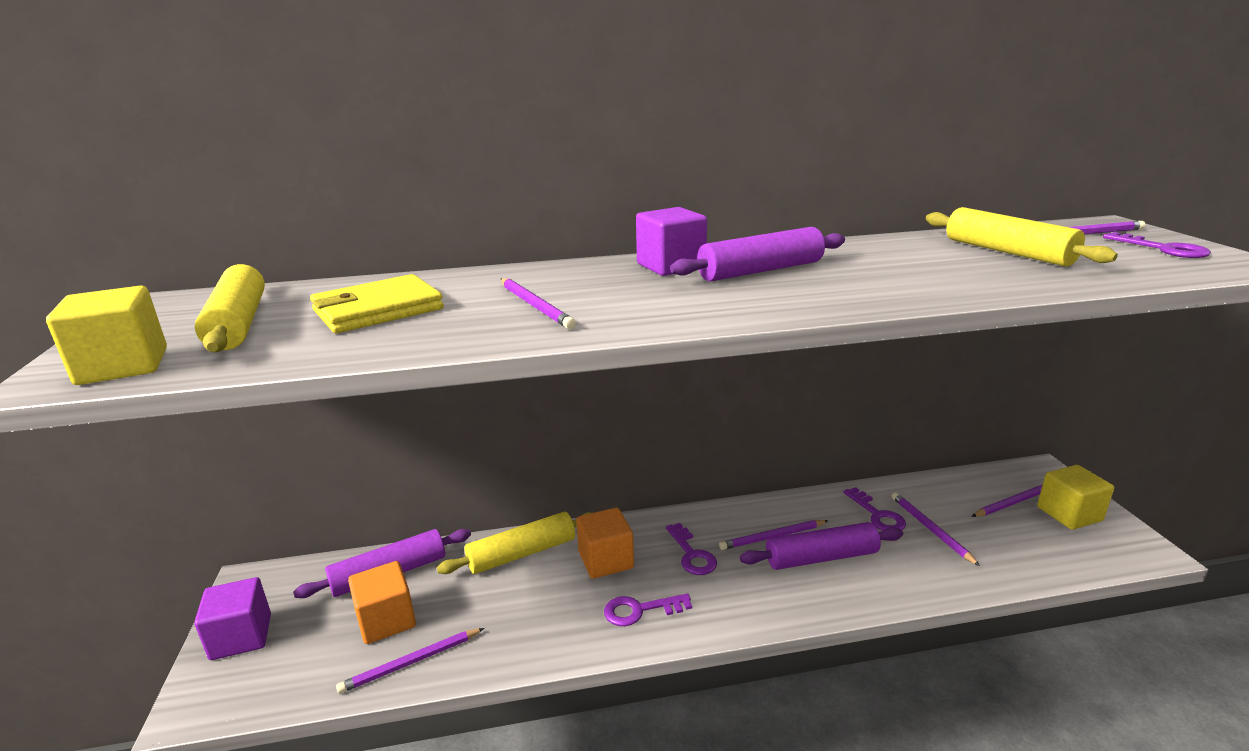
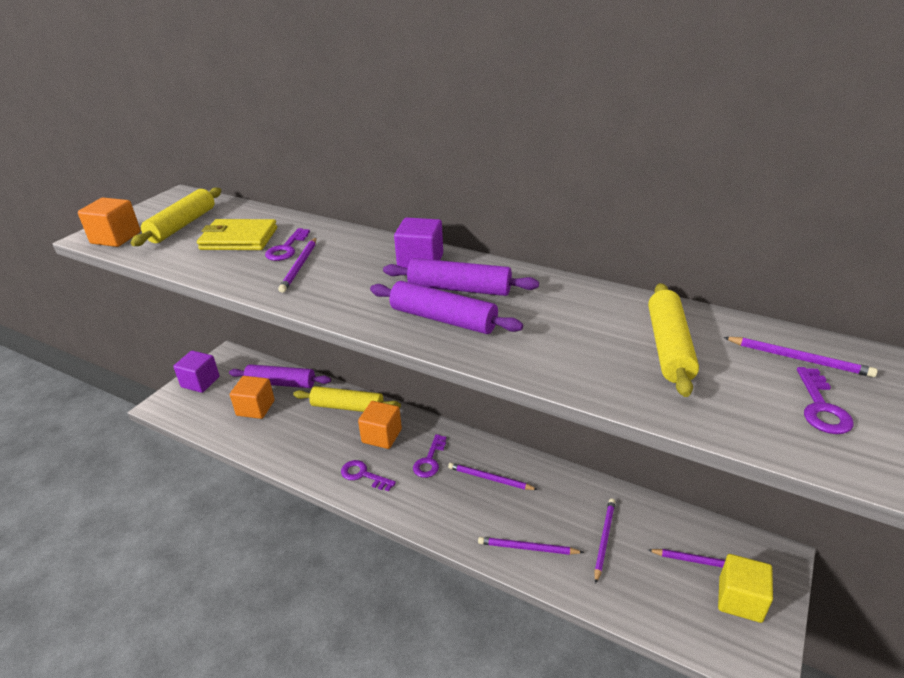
camera: 40 degrees right, 10 degrees up
yellow cube [46,286,167,385] -> orange cube [78,197,141,247]
purple pencil [336,628,484,694] -> purple pencil moved to [478,537,584,555]
purple rolling pin [740,522,903,570] -> purple rolling pin moved to [370,281,523,334]
purple key [843,487,906,531] -> purple key moved to [265,228,310,261]

